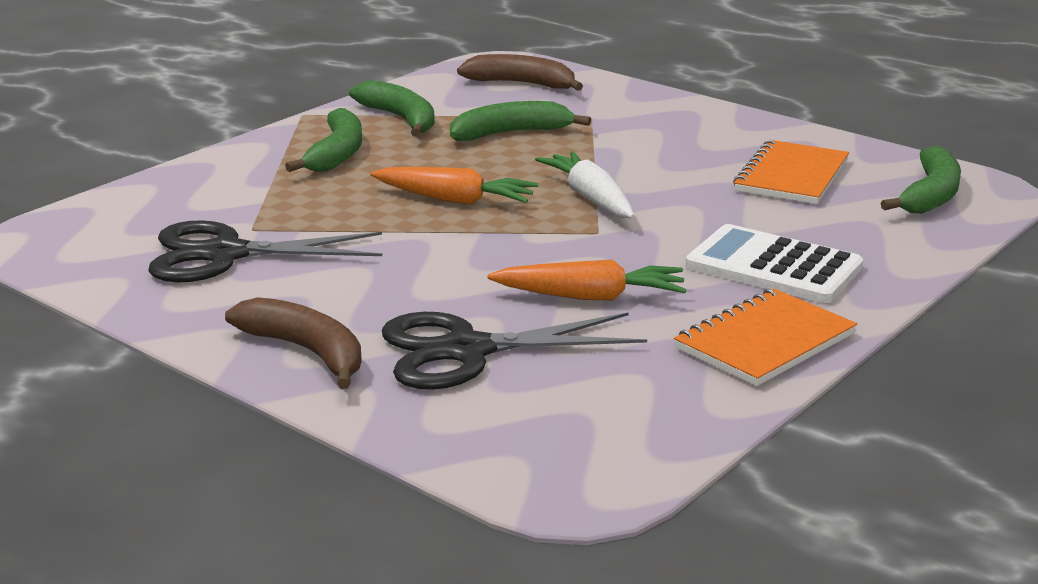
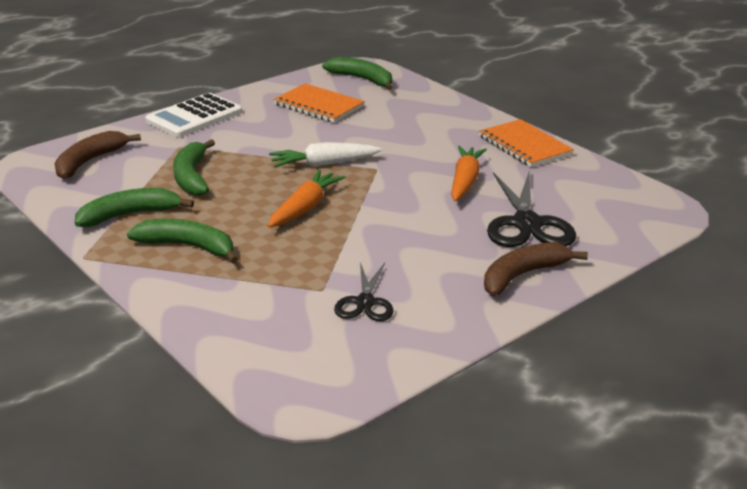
camera: 80 degrees left, 5 degrees up
black scissors [148,220,382,282] -> black scissors [334,262,394,321], size x0.59
white calculator [686,224,863,303] -> white calculator moved to [145,93,242,137]

